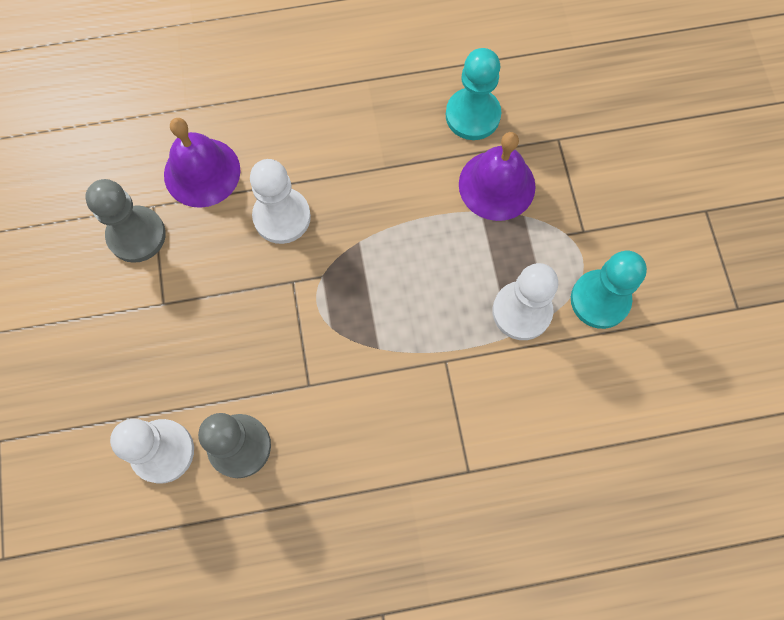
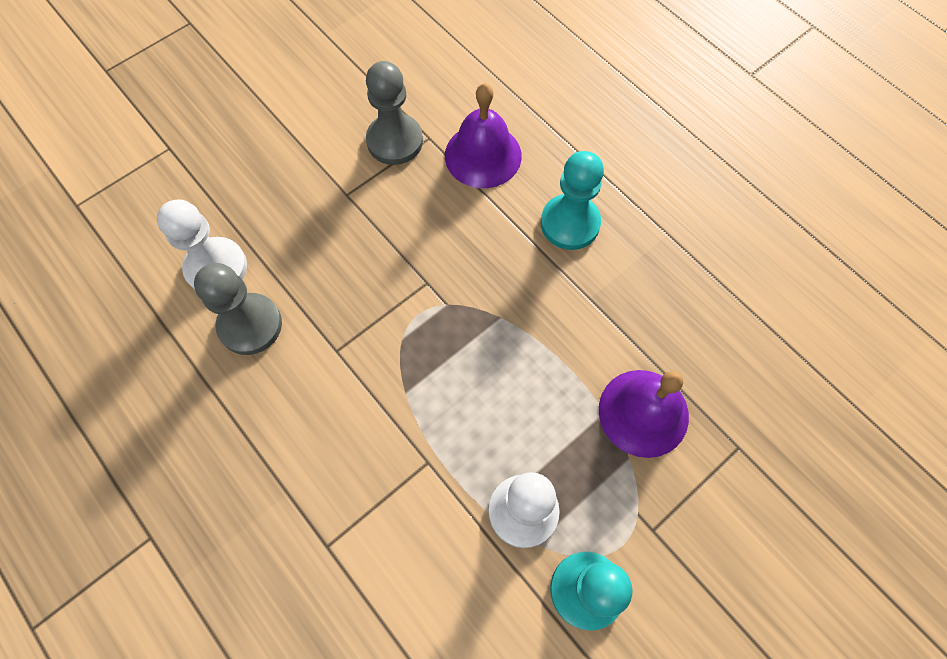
camera: 60 degrees right, 5 degrees down
white pawn [250,159,311,244] -> none
turquoise pawn [446,48,501,140] -> turquoise pawn moved to [541,151,604,250]

